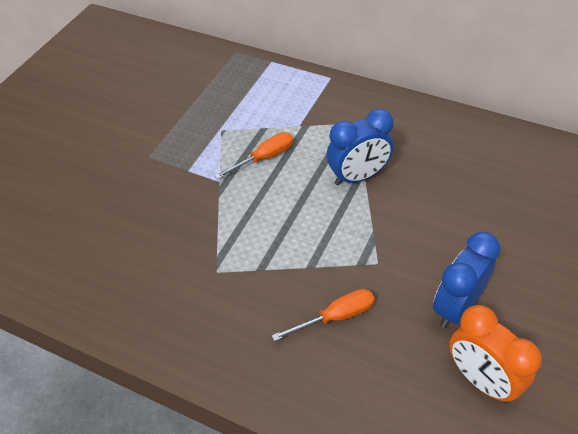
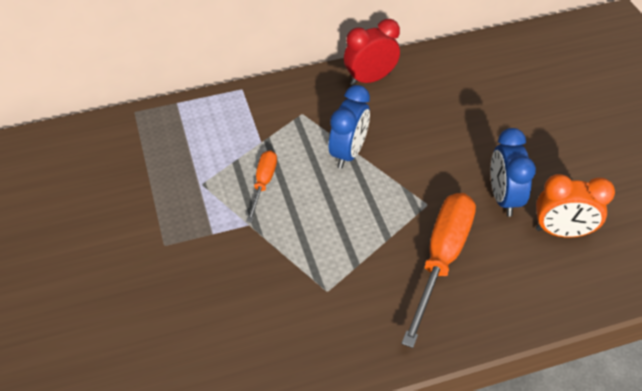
camera: 45 degrees left, 0 degrees up
orange screwdriver [272,289,375,341] -> orange screwdriver [401,193,476,348], size x1.89
none -> red clock [344,19,400,86]

